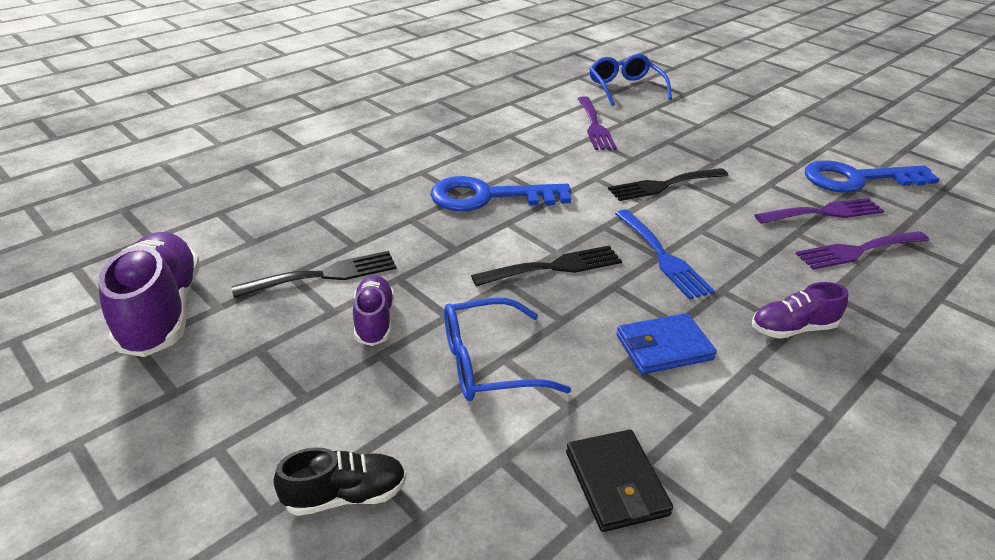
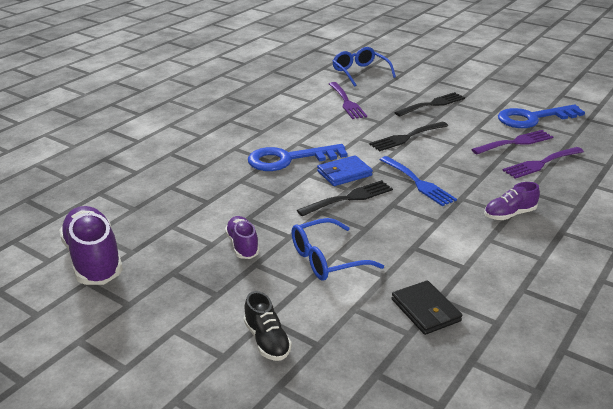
camera: 10 degrees left, 5 degrees down
black fork [231,251,397,298] -> black fork moved to [394,92,465,116]
black shoe [273,447,406,516] -> black shoe turned 90 degrees clockwise [244,291,292,361]
blue wallet [616,313,717,374] -> blue wallet moved to [317,155,373,186]

